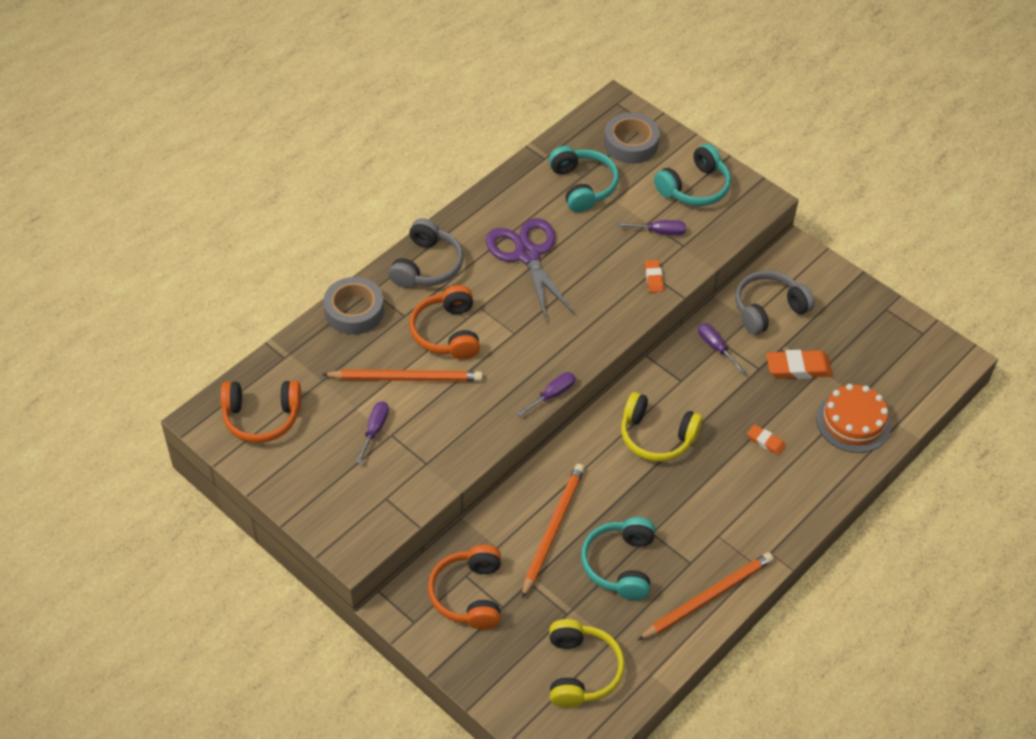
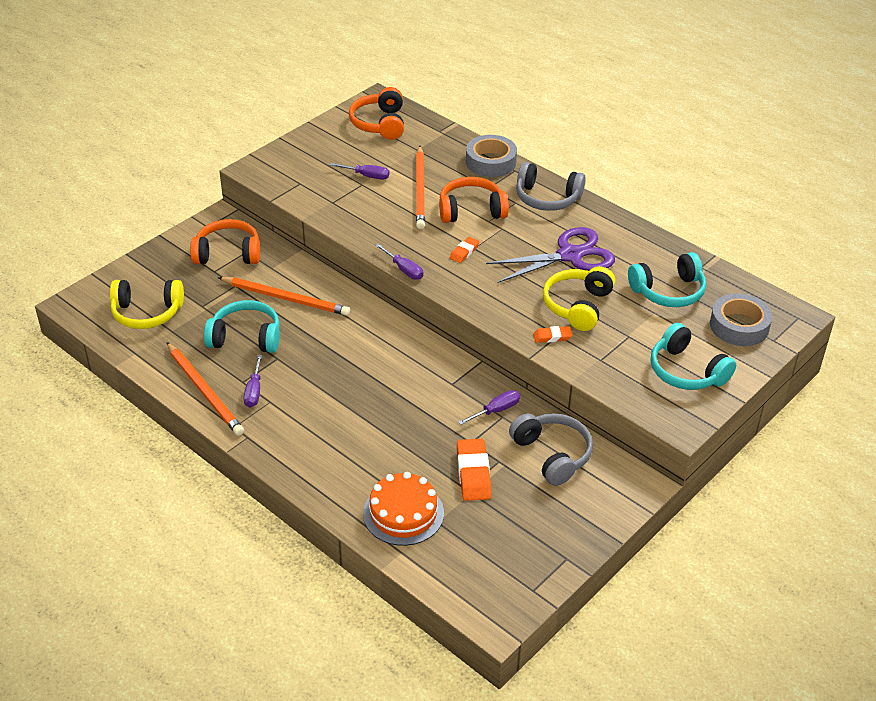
camera: 90 degrees right, 10 degrees down
purple screwdriver [618,220,686,235] -> purple screwdriver moved to [244,355,262,407]
yellow headphones [621,392,703,461] -> yellow headphones moved to [543,266,615,331]
orange eraser [747,424,786,455] -> orange eraser moved to [450,237,479,263]

